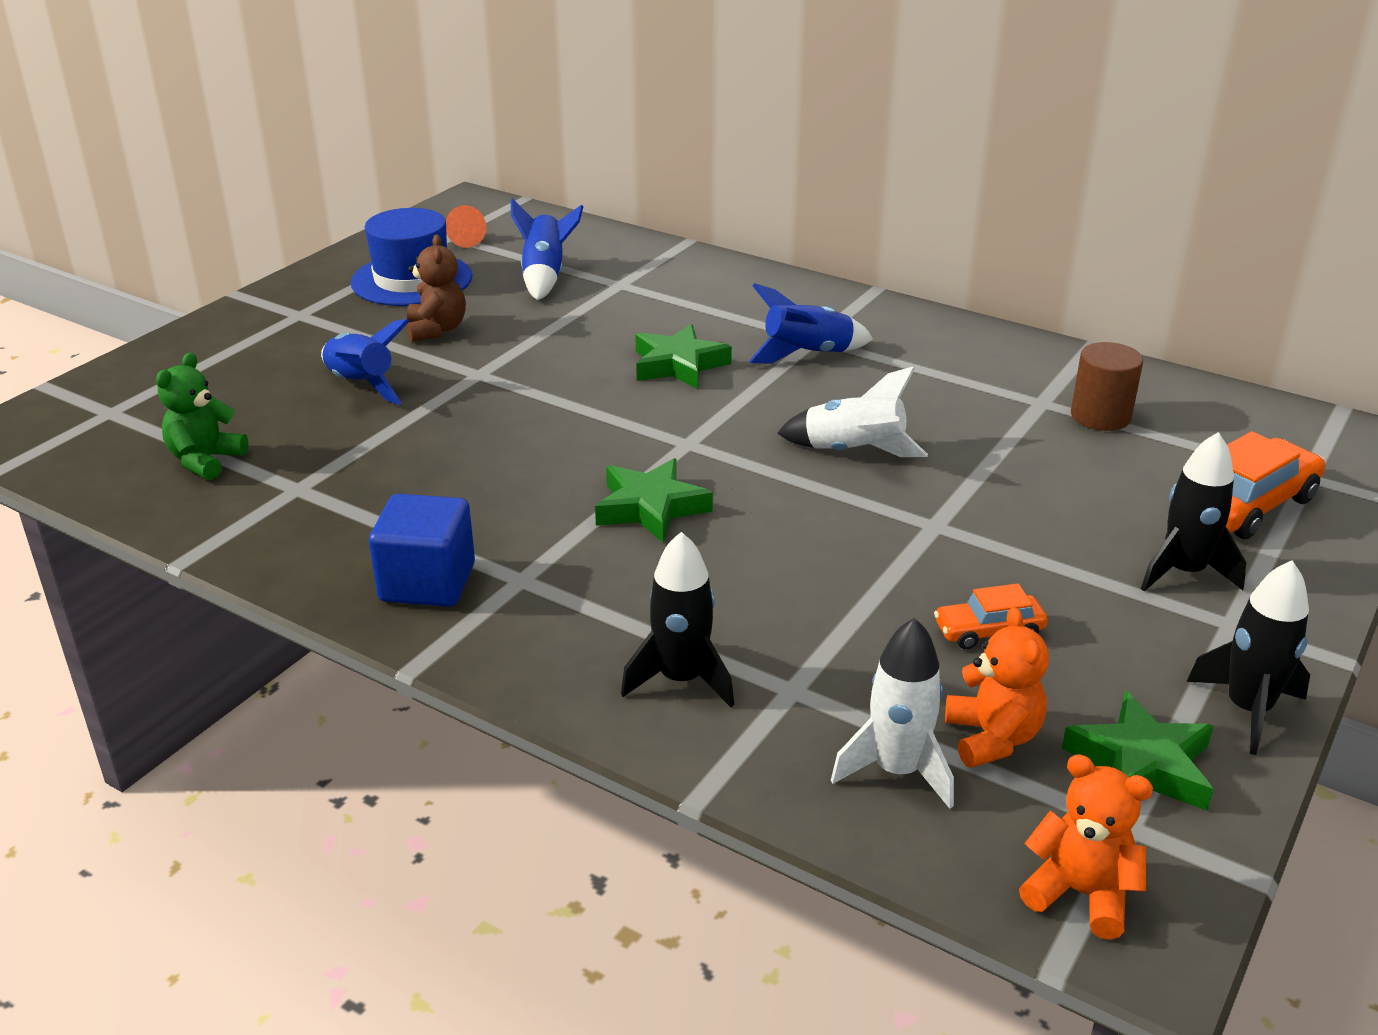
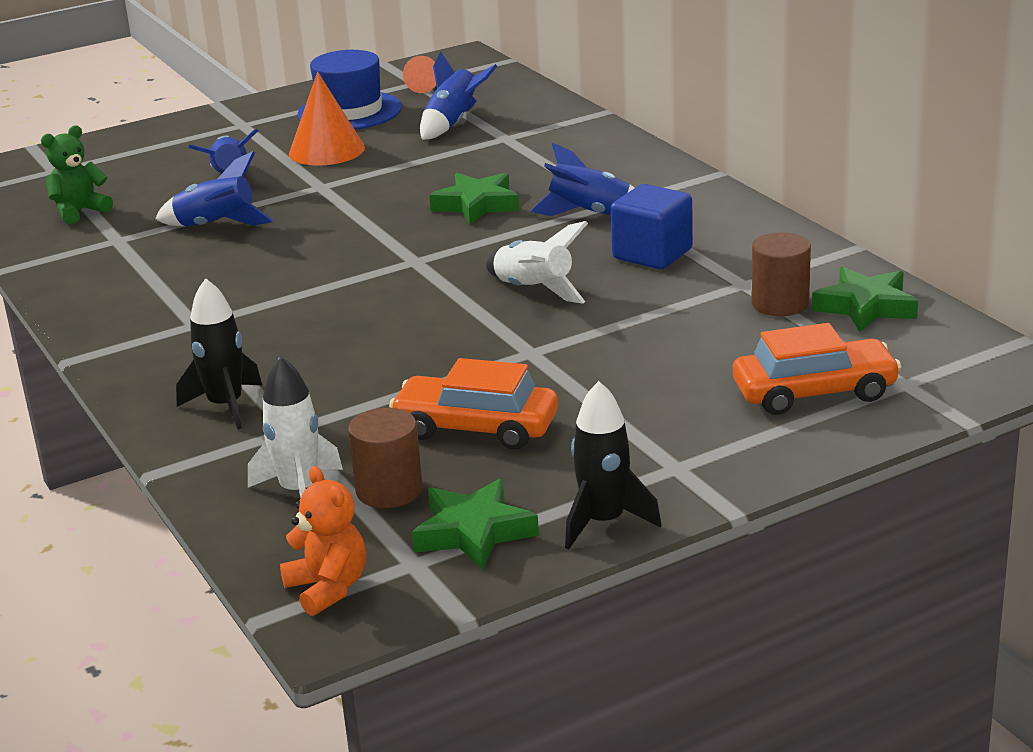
camera: 30 degrees right, 5 degrees down
blue cube [369,493,475,607] -> blue cube moved to [611,184,693,269]
brown teddy bear [407,235,466,342] -> orange cone [289,72,365,166]
green star [595,458,713,543] -> green star moved to [812,267,918,332]
orange car [934,583,1048,649] -> orange car [389,358,558,450], size x1.75
orange teddy bear [945,607,1049,768] -> brown cylinder [348,408,423,508]
black rocket [1141,432,1246,592] -> none
none -> blue rocket [155,151,274,226]

